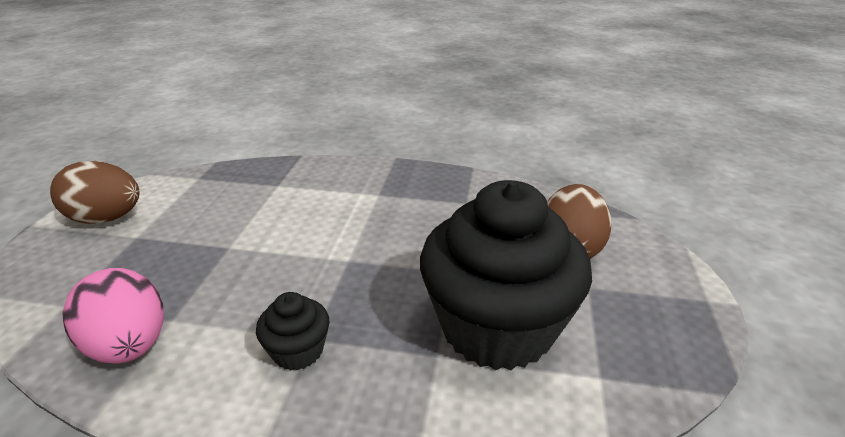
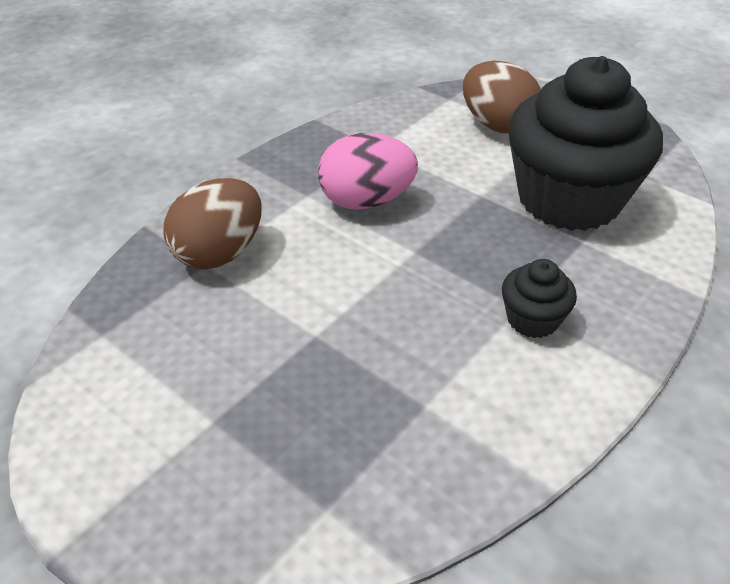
camera: 60 degrees left, 10 degrees up
brown egg [50,161,139,224] -> brown egg moved to [163,178,262,270]
pink egg [62,268,164,364] -> pink egg moved to [318,133,418,210]

